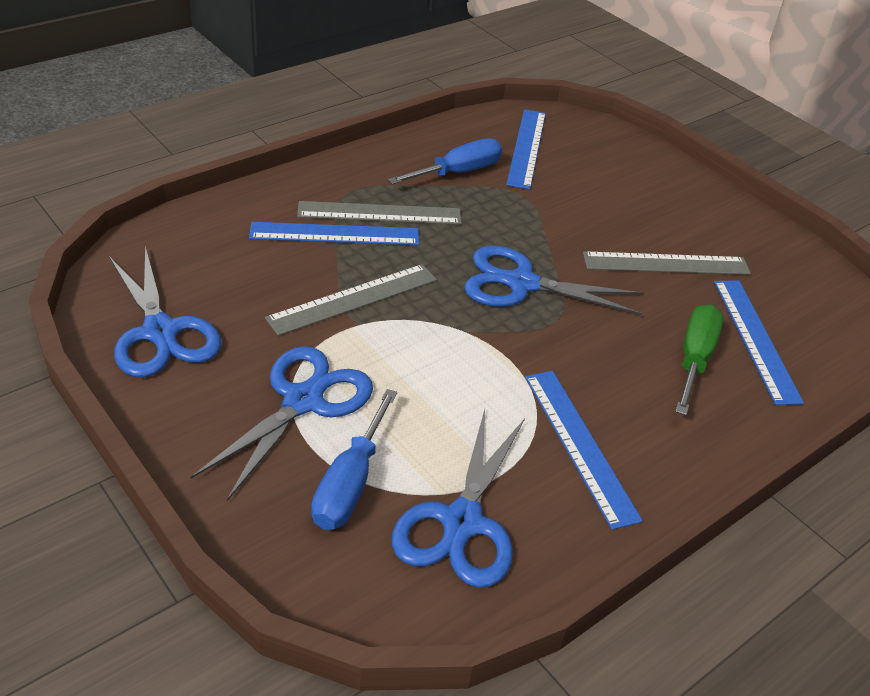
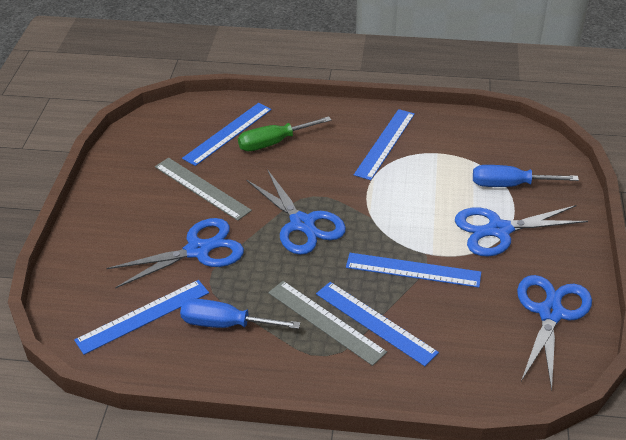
camera: 130 degrees left, 0 degrees up
grey ruler [265,264,437,336] -> blue ruler [346,253,481,288]
blue screwdriver [311,389,397,530] -> blue screwdriver turned 150 degrees counterclockwise [473,165,579,187]
blue scissors [392,409,525,588] -> blue scissors moved to [107,218,244,289]

